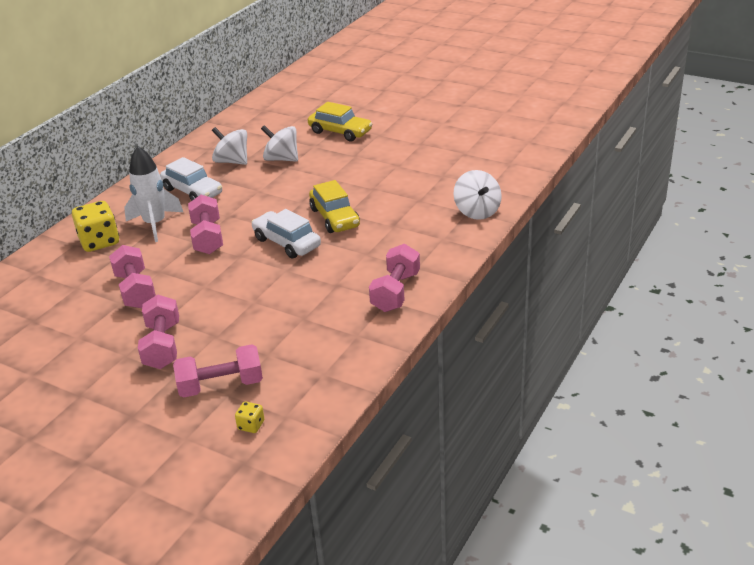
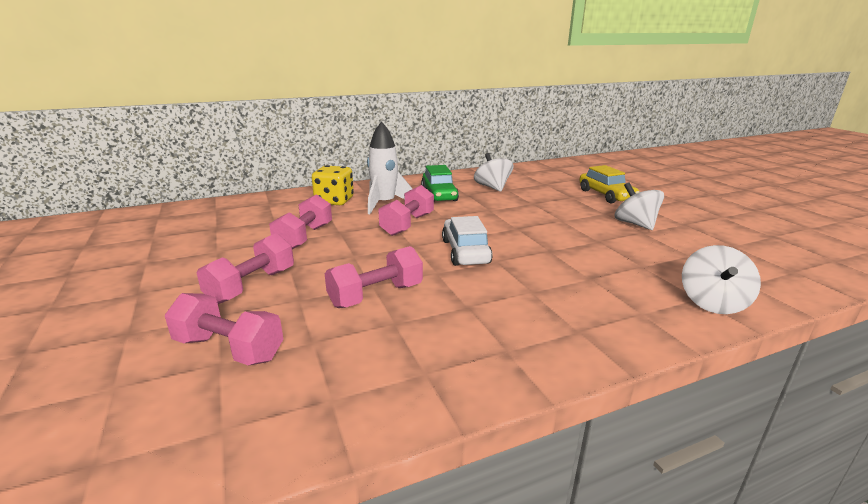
camera: 35 degrees right, 10 degrees down
white car [160,157,222,201] -> green car [421,165,459,202]
yellow dice [235,402,265,433] -> none
white spinning top [261,125,298,162] -> white spinning top moved to [615,182,664,230]
yellow car [309,180,360,233] -> none
pink dumbbell [369,244,420,312] -> pink dumbbell moved to [325,246,423,308]

